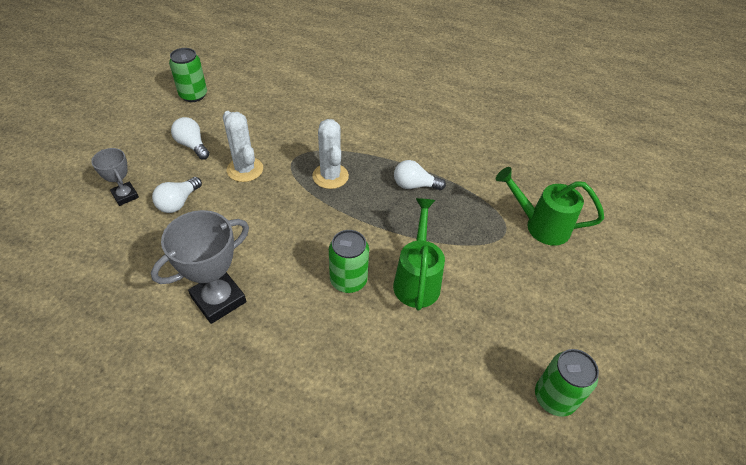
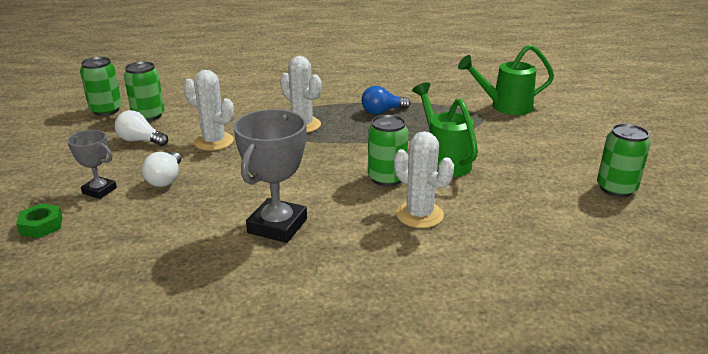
camera: 25 degrees left, 20 degrees down
white light bulb [394,160,446,190] -> blue light bulb [362,86,410,114]
none -> green nut [16,203,63,238]
none -> green can [124,61,165,121]
none -> white cactus [394,131,454,228]

